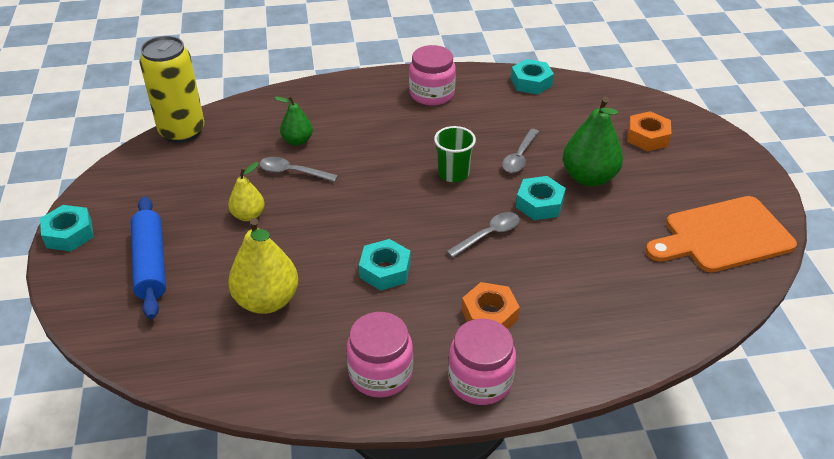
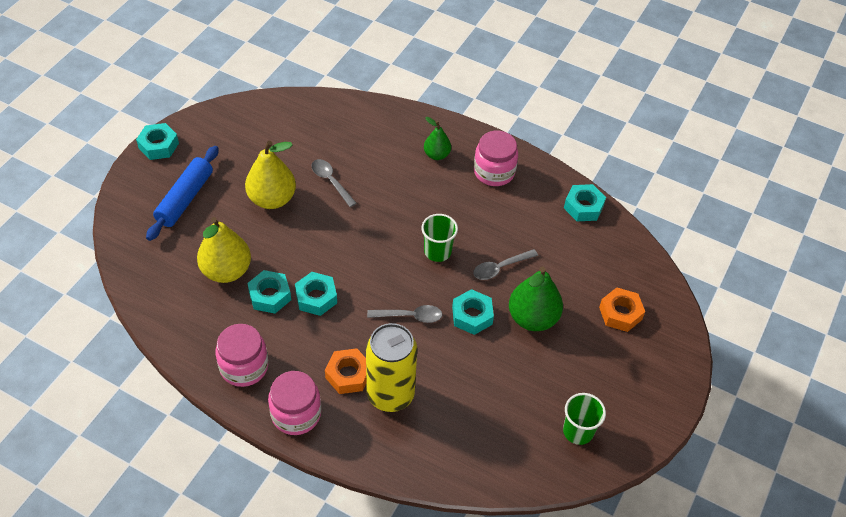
camera: 35 degrees right, 10 degrees up
yellow can [139,36,204,143] -> yellow can moved to [366,323,417,412]
yellow pear [228,162,265,221] -> yellow pear [245,140,296,209], size x1.73
green pear [274,95,313,146] -> green pear moved to [424,117,451,160]
orange cutting board [646,196,797,273] -> green cup [563,393,606,445]
none -> turquoise nut [247,270,291,314]

